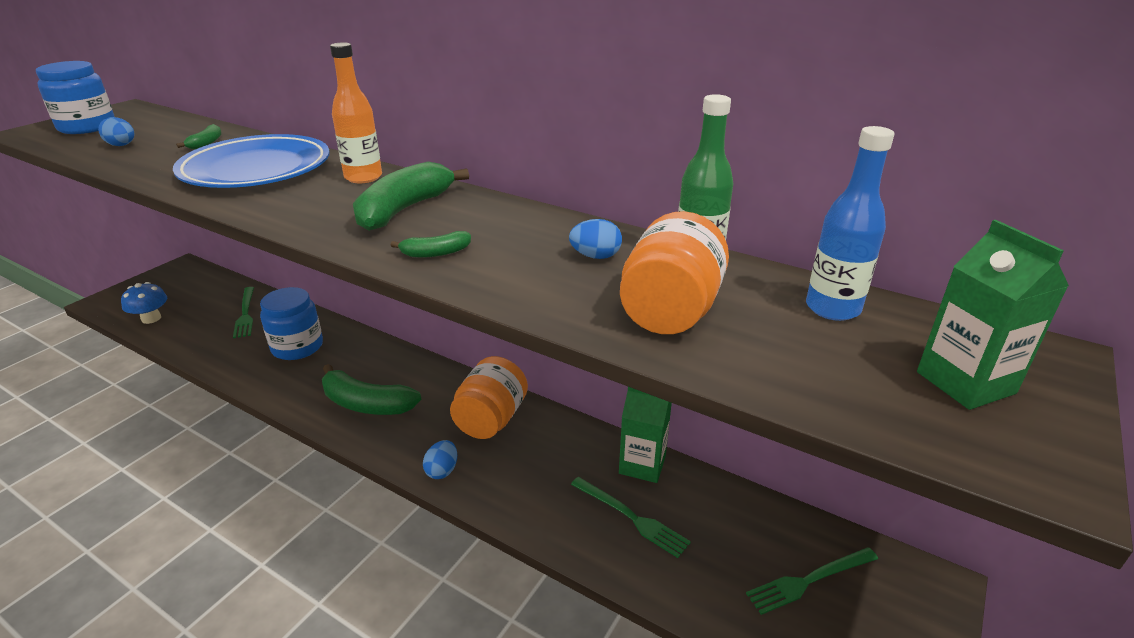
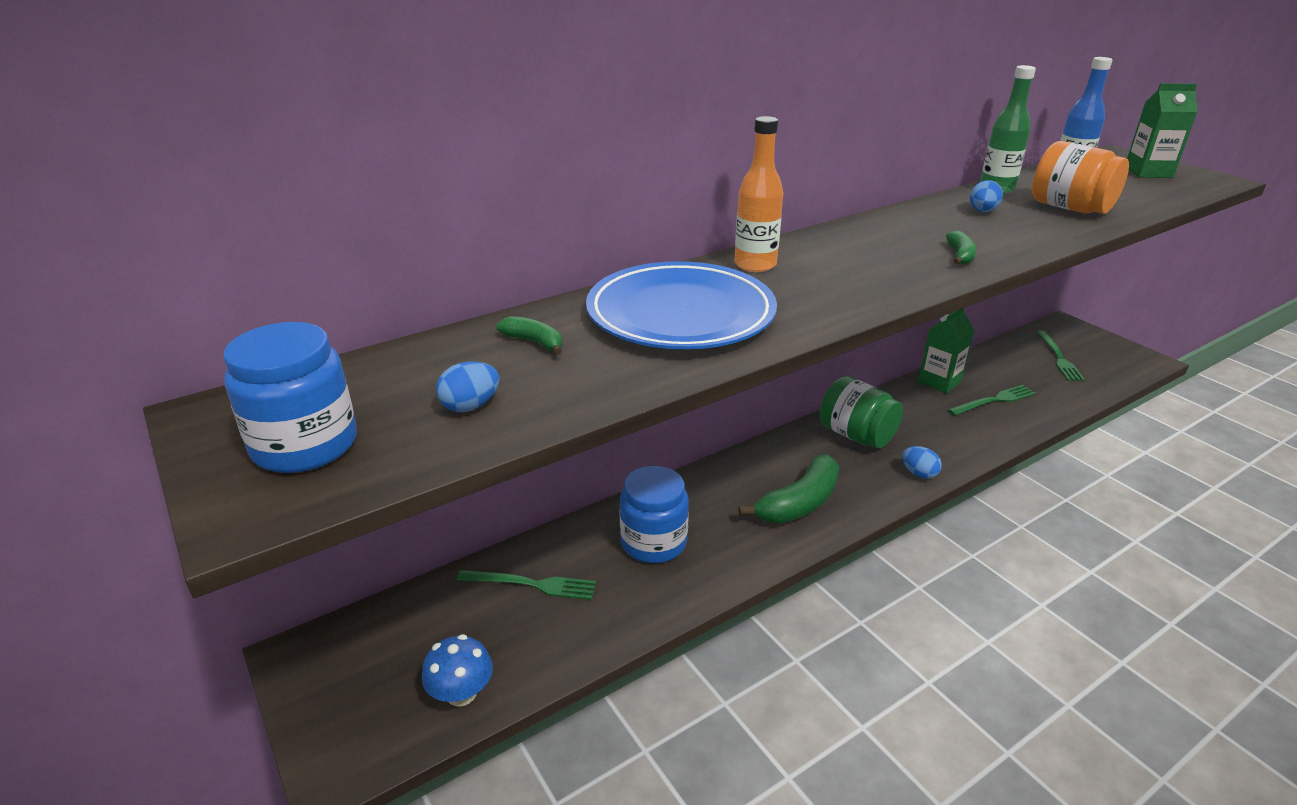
camera: 65 degrees left, 0 degrees up
green banana [353,162,469,231] -> none
orange jar [450,356,528,439] -> green jar [820,376,903,448]

